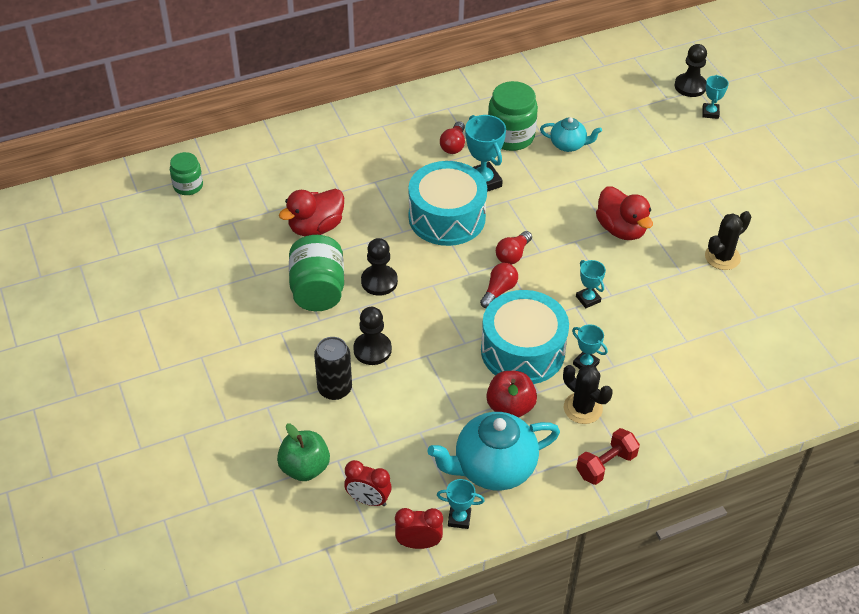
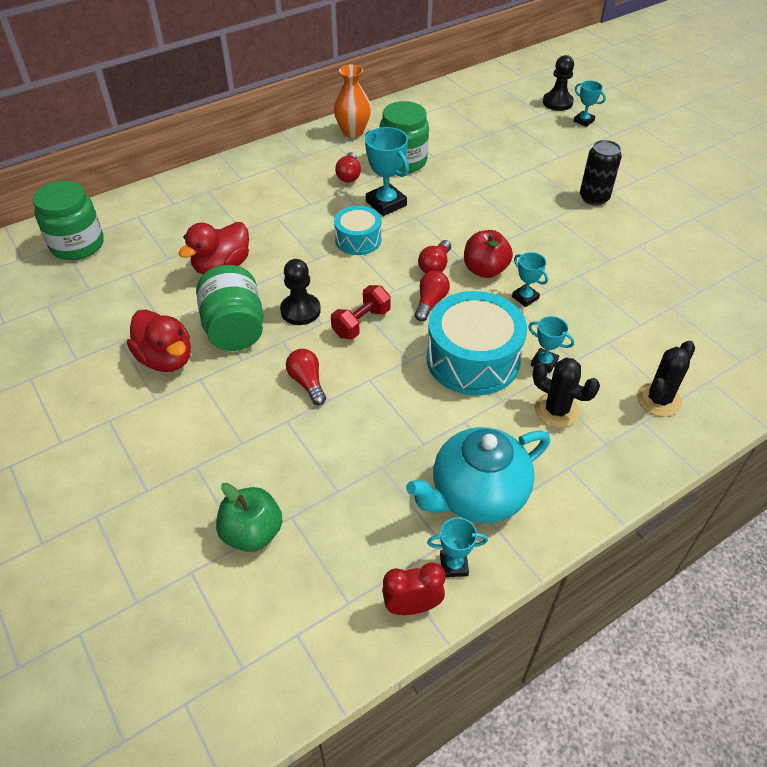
camera: 10 degrees left, 0 degrees up
green jar [170,152,203,195] -> green jar [33,181,104,260], size x1.65
black can [314,337,352,400] -> black can moved to [580,140,622,206]
red clock [344,460,392,506] -> none
black pawn [353,307,392,365] -> red light bulb [286,349,326,405]
turquoise drum [408,161,487,246] -> turquoise drum [334,206,381,255], size x0.57
red apple [486,371,537,418] -> red apple moved to [464,230,513,278]
turquoise teapot [540,117,602,152] -> none
red dumbbell [576,428,640,485] -> red dumbbell moved to [331,285,391,340]
red duck [596,186,653,240] -> red duck moved to [127,310,191,372]
turquoise trophy [702,75,729,119] -> turquoise trophy turned 45 degrees counterclockwise [574,81,606,127]
black cactus [705,211,751,270] -> black cactus moved to [637,341,695,417]
none -> orange vase [333,64,371,138]

